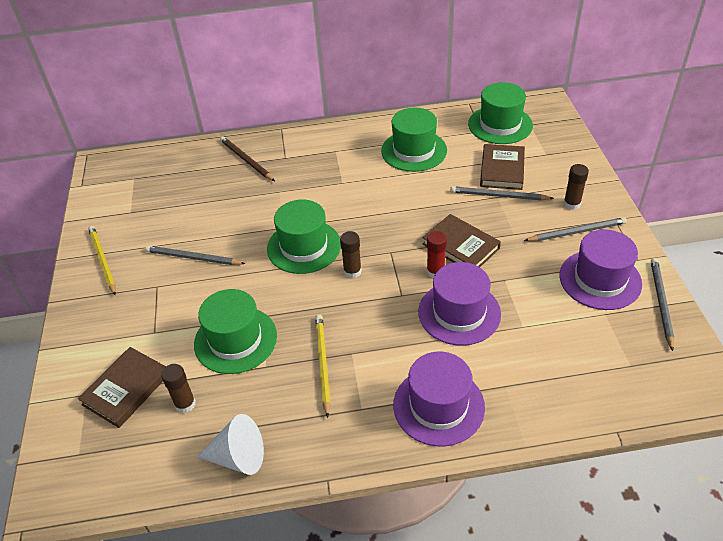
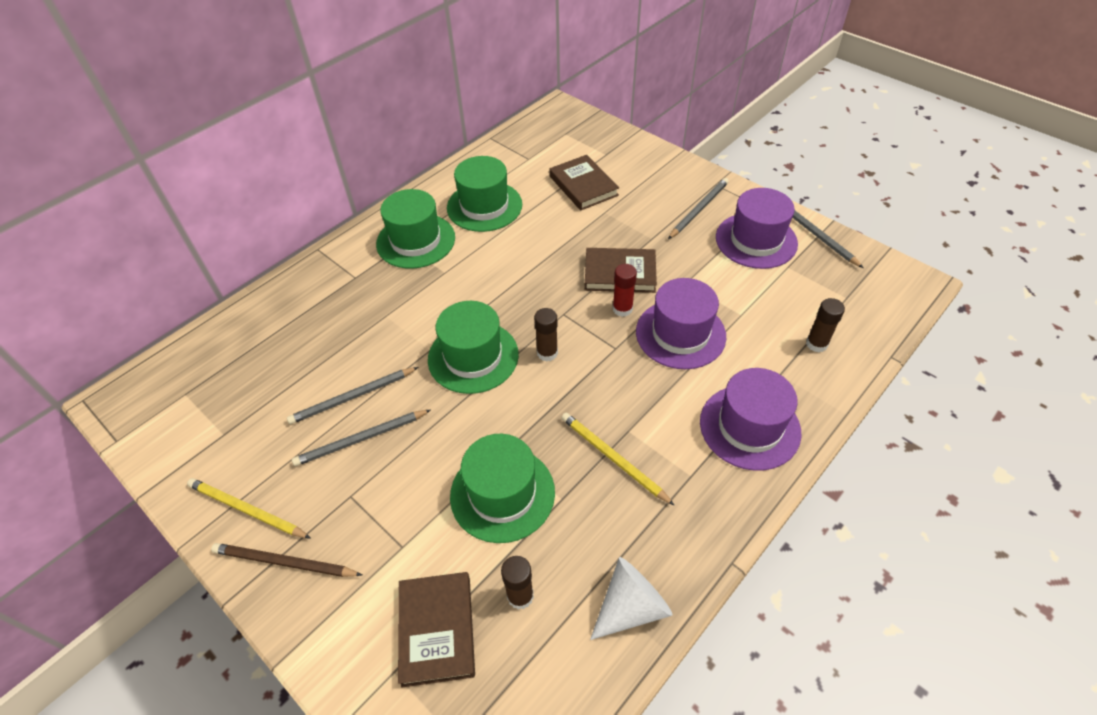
camera: 40 degrees left, 5 degrees up
brown pencil [220,136,275,181] -> brown pencil moved to [211,543,362,577]
grey pencil [450,186,554,200] -> grey pencil moved to [287,367,418,424]
green hat [468,82,533,144] -> green hat moved to [376,189,455,269]
brown glue stick [563,164,589,210] -> brown glue stick moved to [806,298,845,352]

